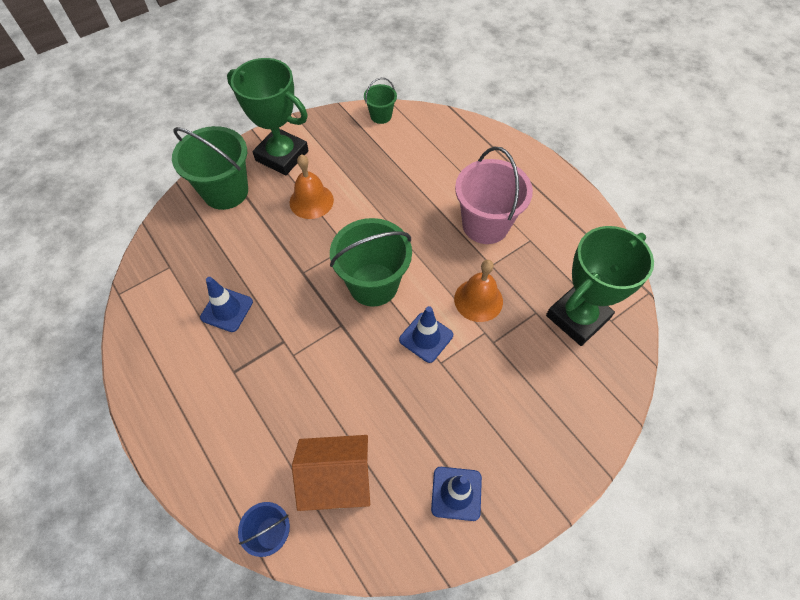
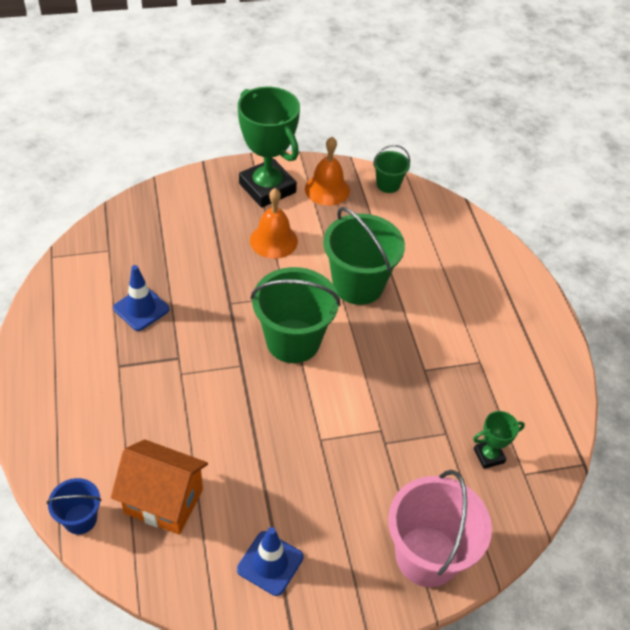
camera: 20 degrees right, 10 degrees down
green bucket [172,126,248,210] -> green bucket moved to [323,207,405,305]
blue traffic cone [399,306,453,363] -> none
orange bell [454,260,503,322] -> orange bell moved to [305,137,350,206]
pink bucket [455,147,533,244] -> pink bucket moved to [388,470,492,587]
green trophy [546,226,654,346] -> green trophy [473,411,525,469], size x0.46

